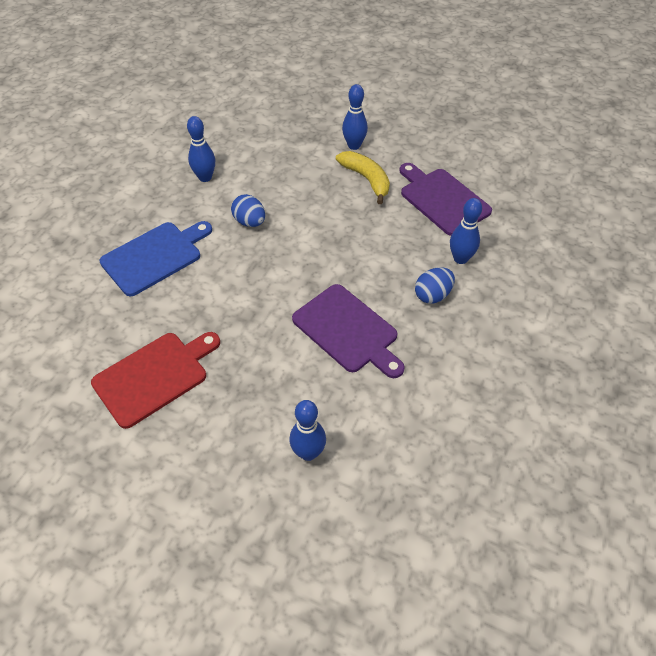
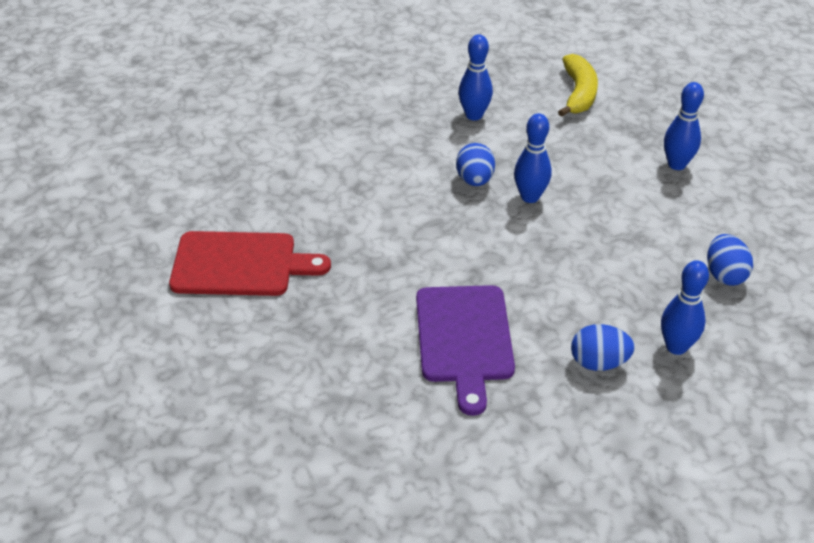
camera: 40 degrees right, 10 degrees down
blue cutting board [99,221,212,296] -> none
blue bowling pin [289,400,326,461] -> blue bowling pin moved to [514,113,552,203]
yellow banana [336,151,390,204] -> yellow banana moved to [558,54,598,117]
purple cutting board [399,163,492,236] -> blue egg [707,234,753,286]

